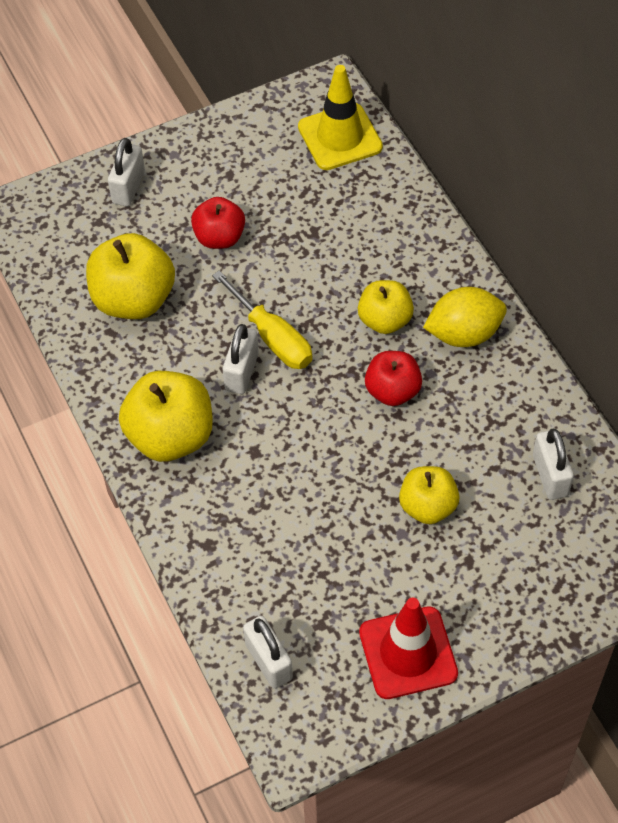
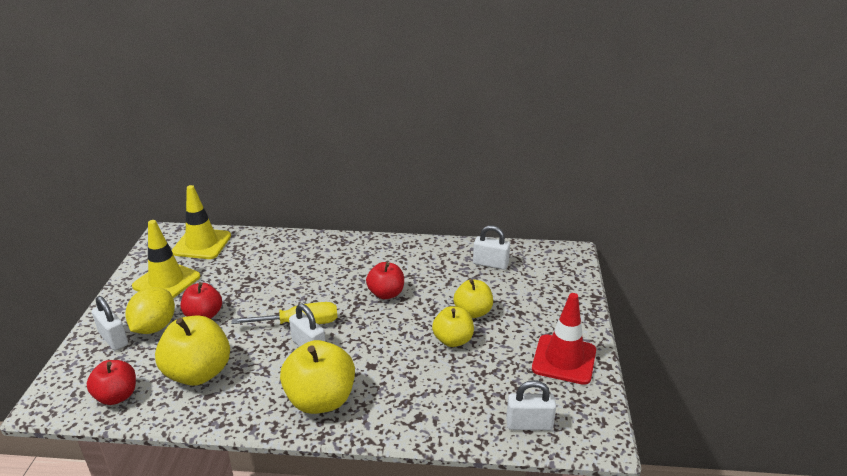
camera: 60 degrees left, 25 degrees down
yellow apple [358,280,414,334] -> yellow apple moved to [432,306,474,347]
yellow lemon [423,287,507,347] -> yellow lemon moved to [125,287,175,334]
none -> red apple [87,360,136,405]
none -> yellow traffic cone [132,220,200,298]

